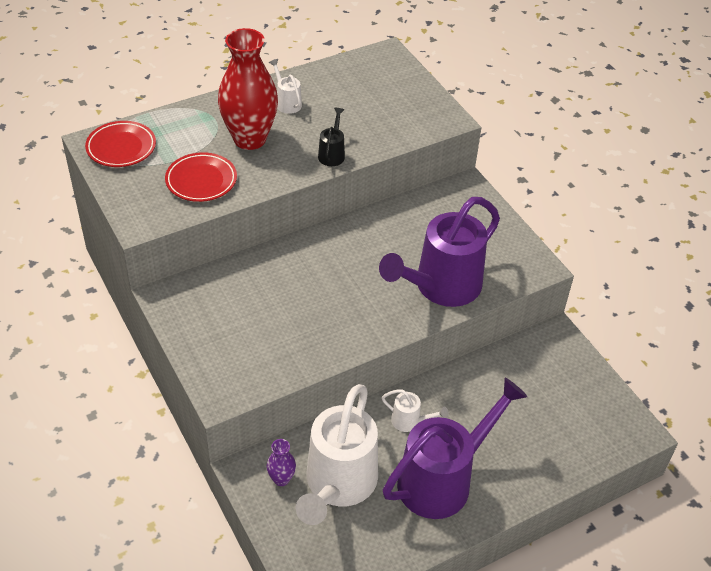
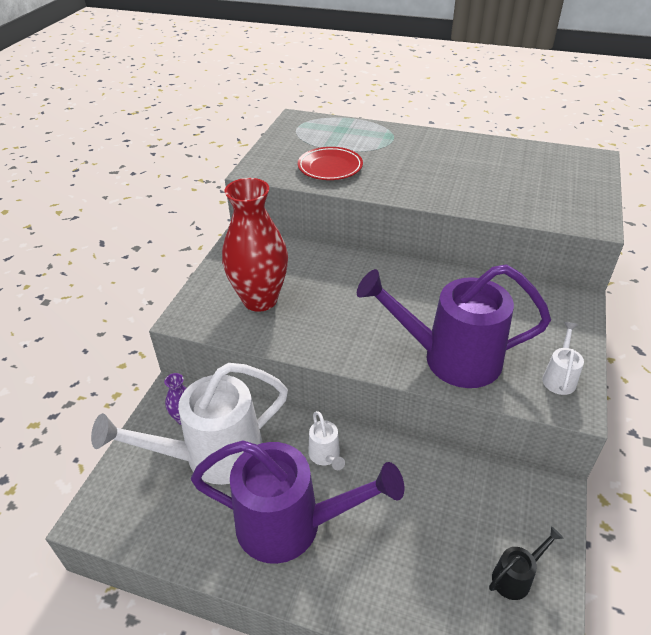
camera: 50 degrees right, 5 degrees down
red plate [85,121,156,167] -> none
red vase [218,28,278,150] -> red vase moved to [222,178,288,312]
white watering can [269,59,302,114] -> white watering can moved to [542,322,584,395]
black watering can [318,108,345,166] -> black watering can moved to [489,526,564,600]

